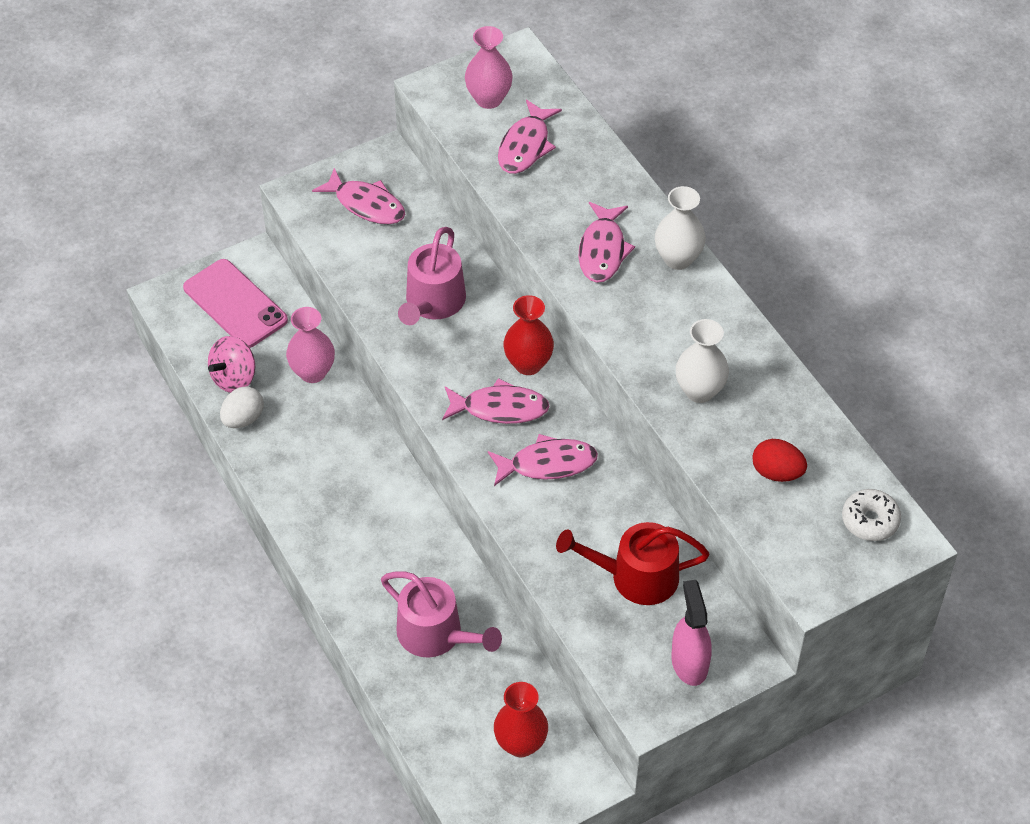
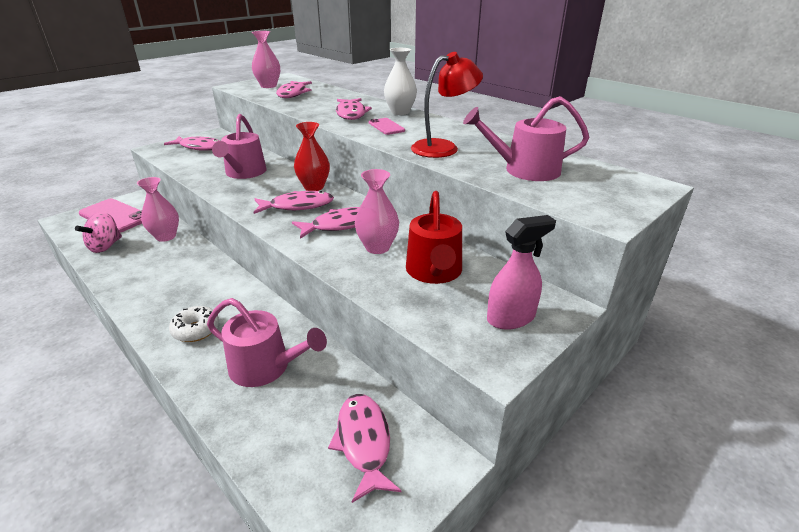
camera: 15 degrees left, 20 degrees down
white egg [220,386,264,428] -> none
red vase [494,682,548,757] -> pink fish [328,394,401,503]
red watering can [556,522,709,605] -> red watering can turned 75 degrees counterclockwise [406,191,462,284]
pink spray bottle [671,580,712,686] -> pink spray bottle turned 90 degrees clockwise [487,215,556,330]
white vase [676,319,729,403] -> red lamp [411,52,483,158]
red egg [752,439,807,482] -> pink watering can [463,96,589,181]
white donut [842,489,901,541] -> white donut moved to [169,306,219,342]
none -> pink vase [355,169,399,254]
none -> pink phone [369,118,405,135]

